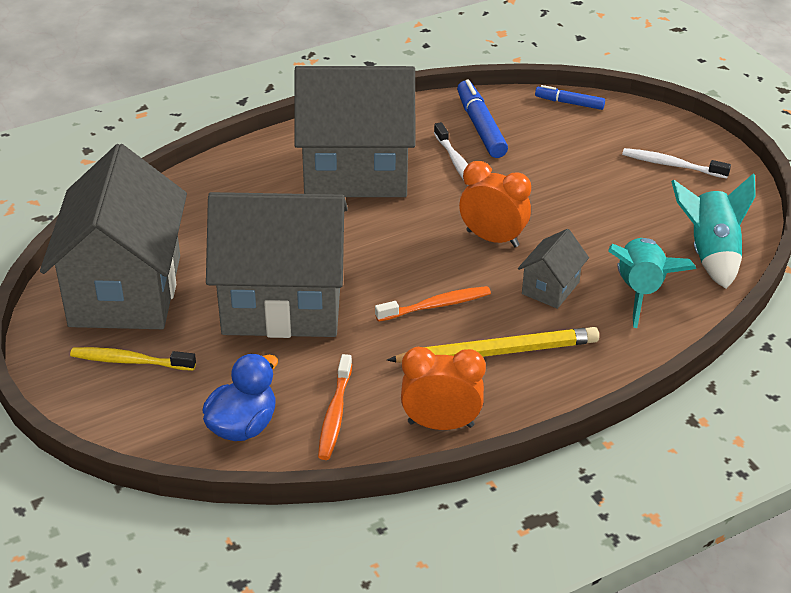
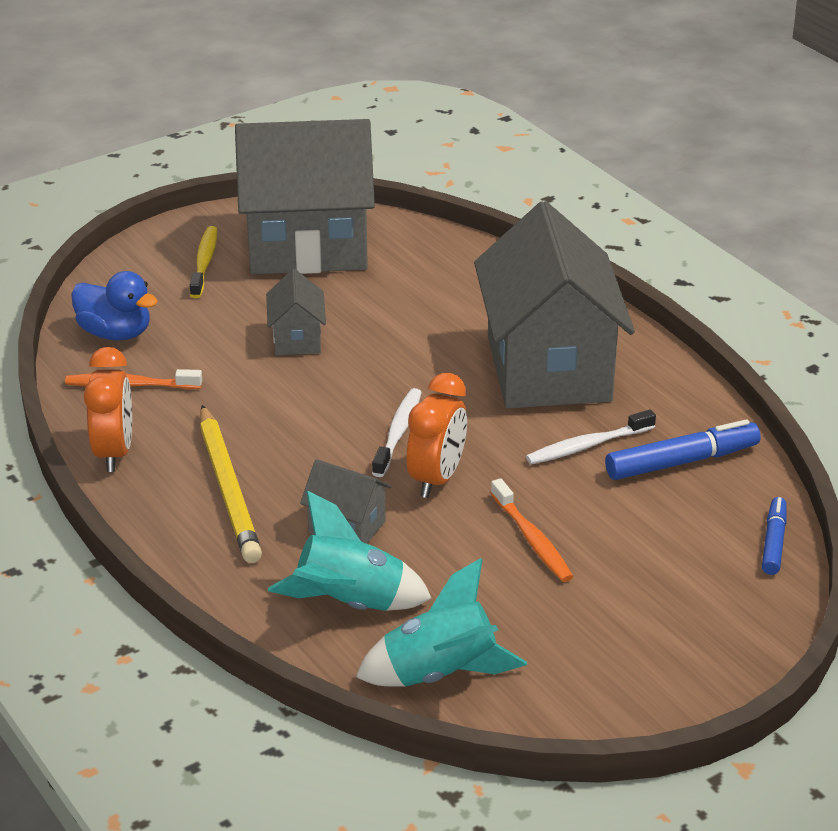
camera: 85 degrees right, 5 degrees down
grey house [206,192,348,338] -> grey house [266,269,326,355], size x0.43
orange toothbrush [375,286,491,322] -> orange toothbrush moved to [491,478,573,582]
white toothbrush [622,148,731,179] -> white toothbrush moved to [372,388,422,477]

